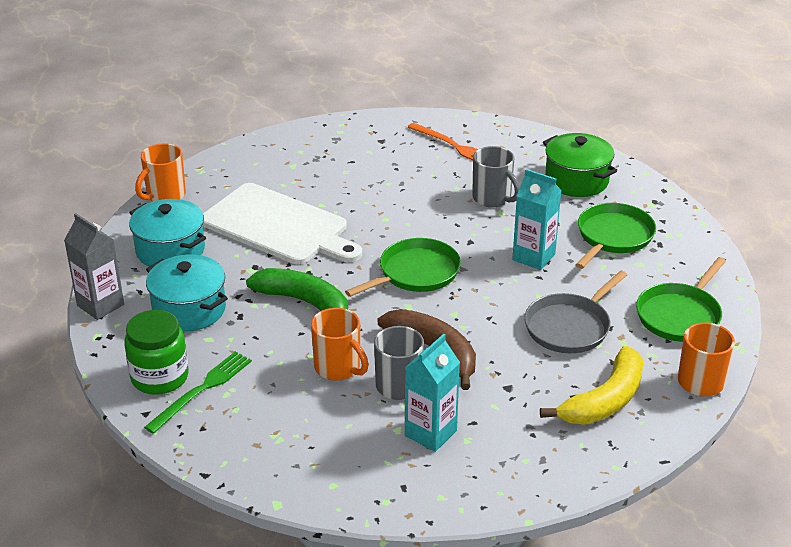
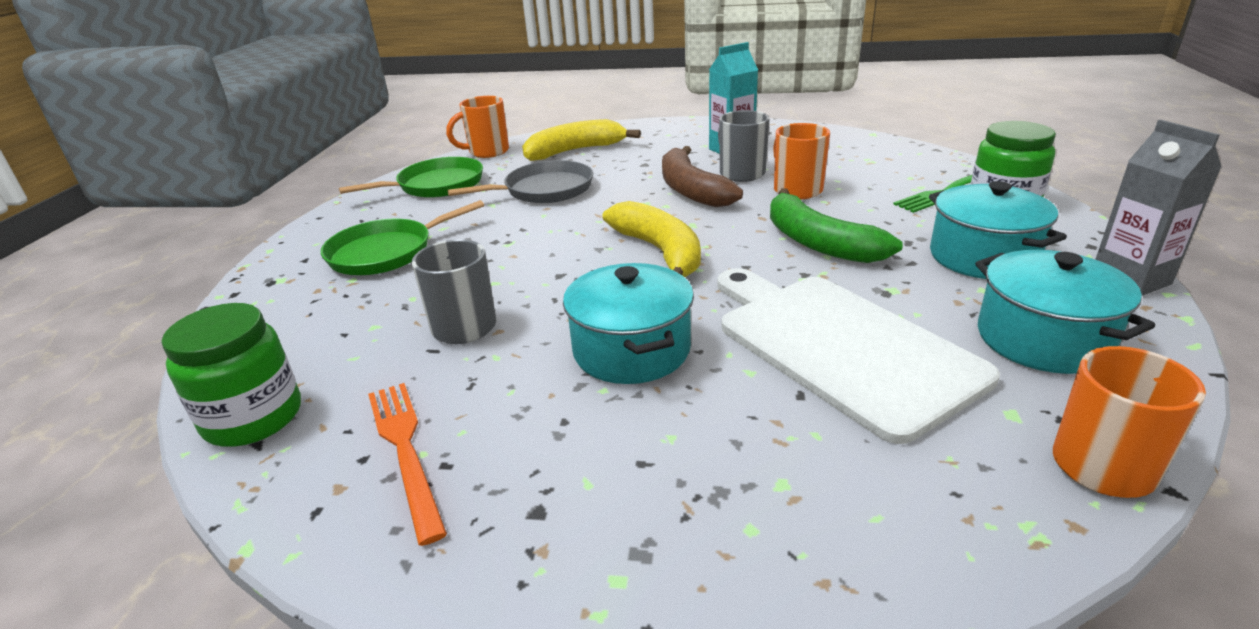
camera: 155 degrees left, 5 degrees down
green pan [345,238,461,297] -> yellow banana [602,201,701,277]
turquoise carton [512,169,562,270] -> none
green pot [543,133,617,197] -> none
none -> green jar [161,303,301,447]
none -> turquoise pot [563,263,694,384]

